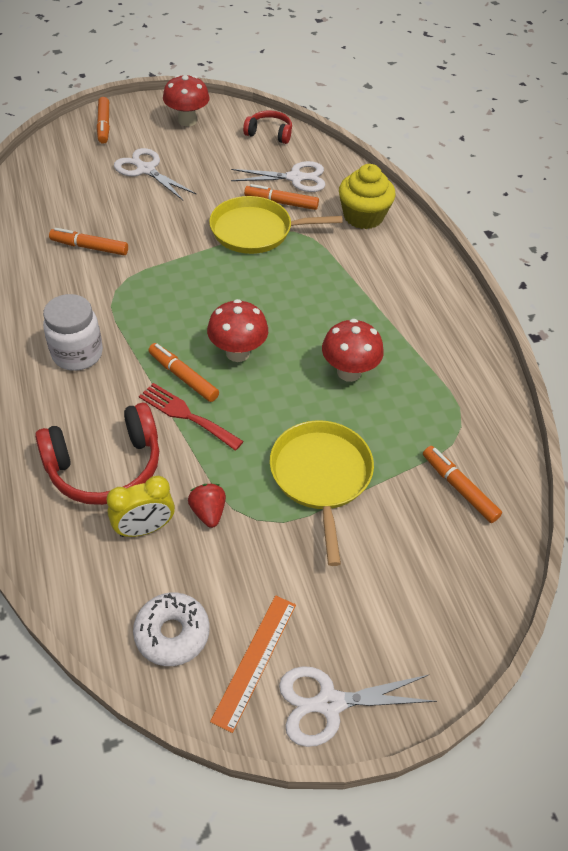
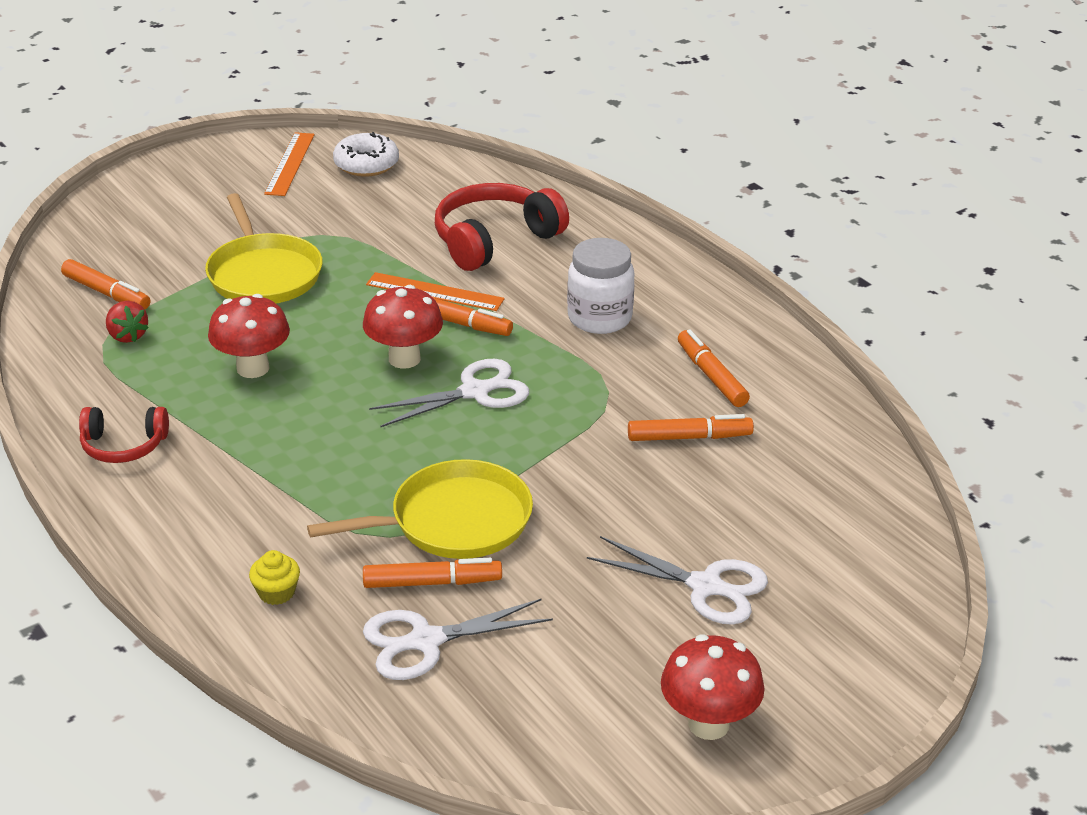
camera: 165 degrees right, 15 degrees down
orange marker [97,97,110,144] -> orange marker moved to [678,329,750,407]
yellow clock [107,476,175,537] -> none
red fork [139,383,244,451] -> orange ruler [366,272,505,311]
red strawberry [188,484,226,528] -> red strawberry moved to [106,301,149,343]
red headphones [243,111,292,144] -> red headphones moved to [79,407,169,463]
white scissors [279,666,437,747] -> white scissors moved to [369,359,529,428]
yellow cupcake [339,164,395,229] -> yellow cupcake [249,550,300,605], size x0.49

